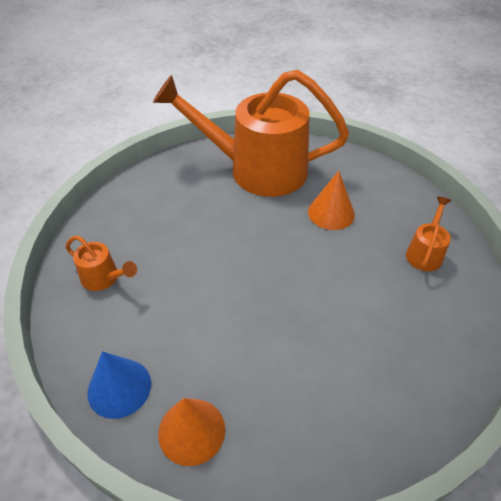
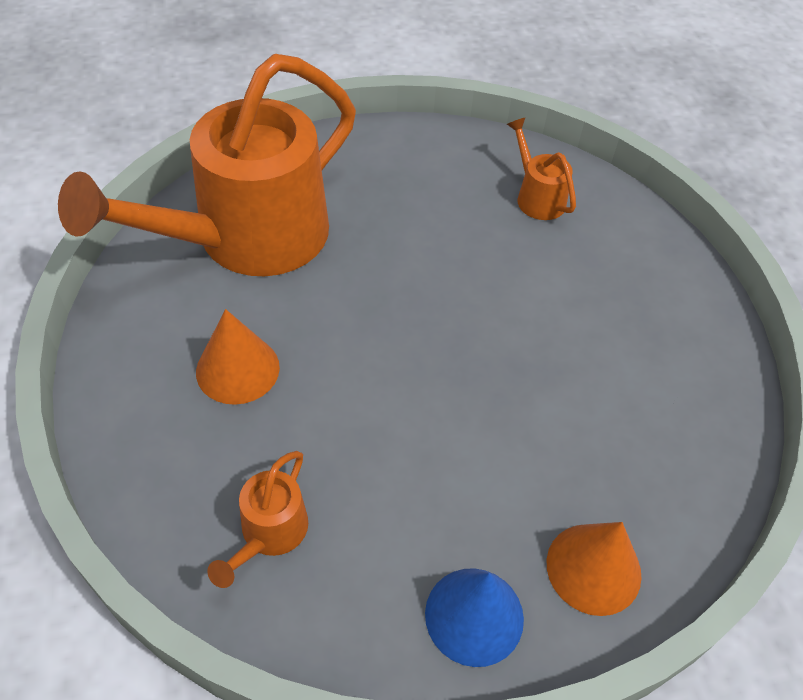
camera: 55 degrees left, 5 degrees up
orange watering can [66,236,137,291] -> orange watering can turned 135 degrees clockwise [207,451,308,588]
orange cone [308,171,355,230] -> orange cone moved to [196,309,280,405]

